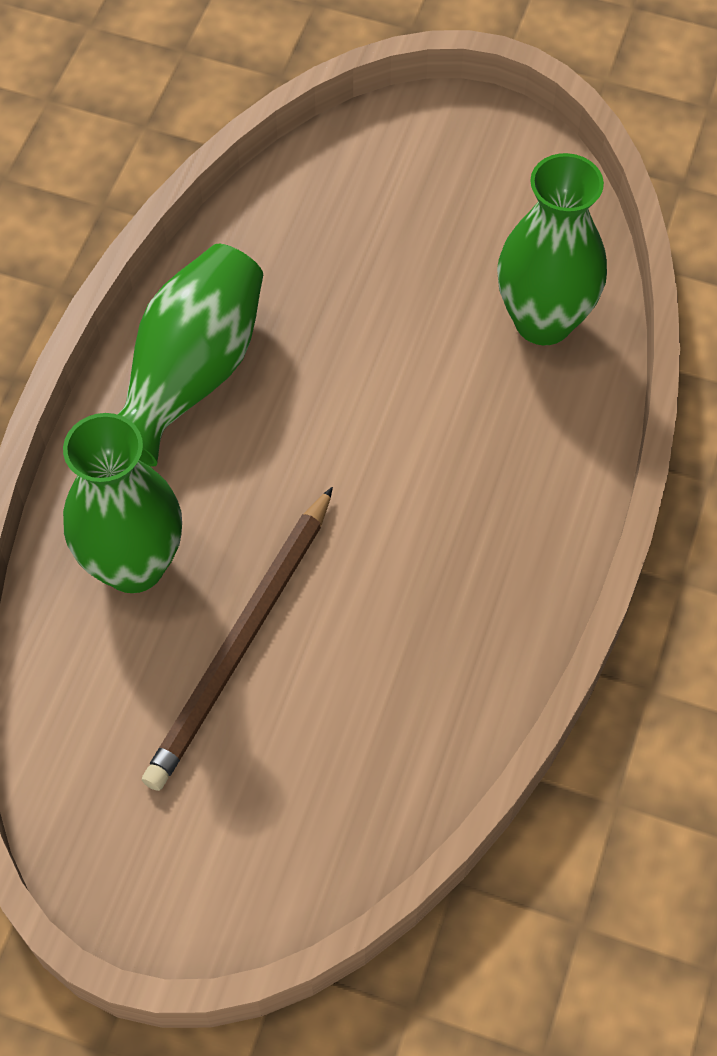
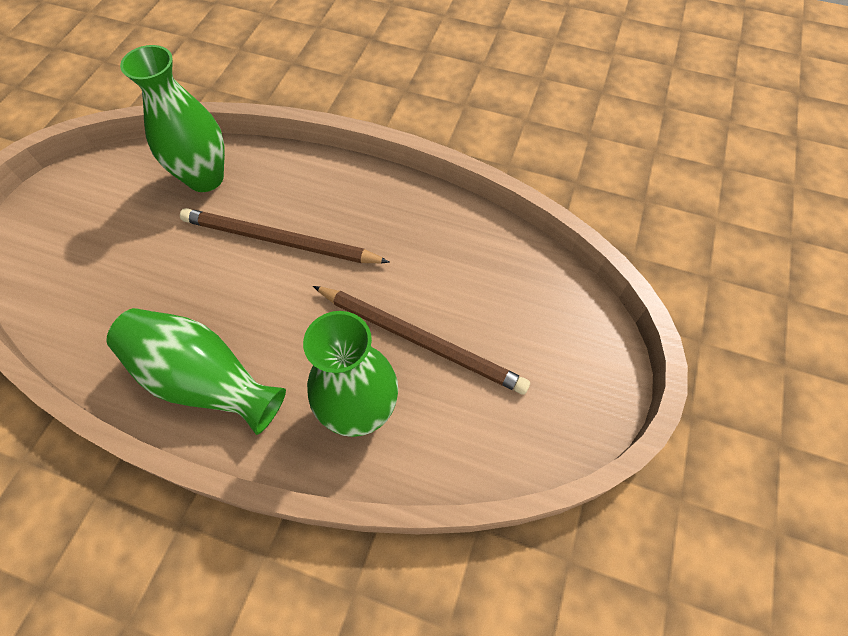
camera: 90 degrees left, 0 degrees up
none -> brown pencil [180,208,390,263]

